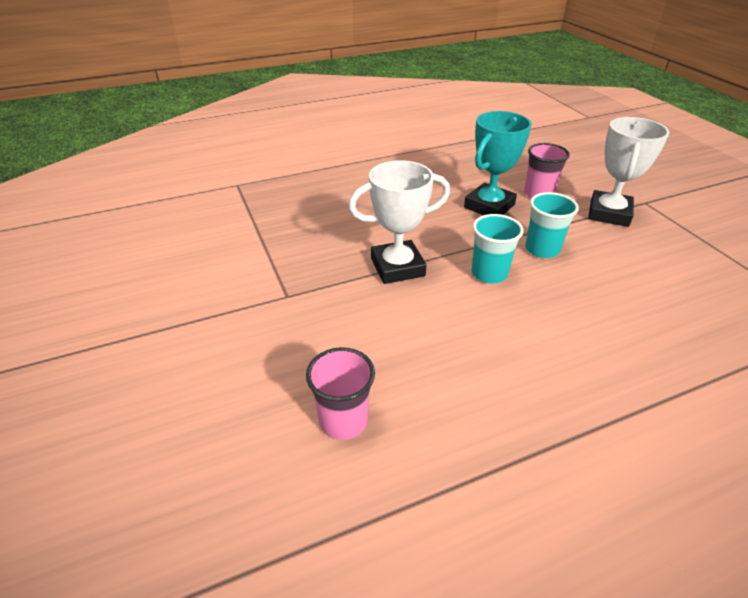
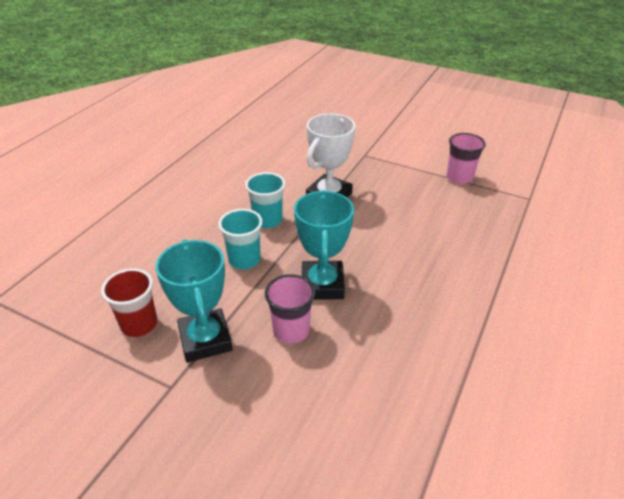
camera: 140 degrees right, 0 degrees up
pink cup [306,347,375,440] -> pink cup moved to [447,133,486,184]
white trophy [588,117,669,227] -> turquoise trophy [155,239,232,363]
none -> red cup [101,269,157,337]

